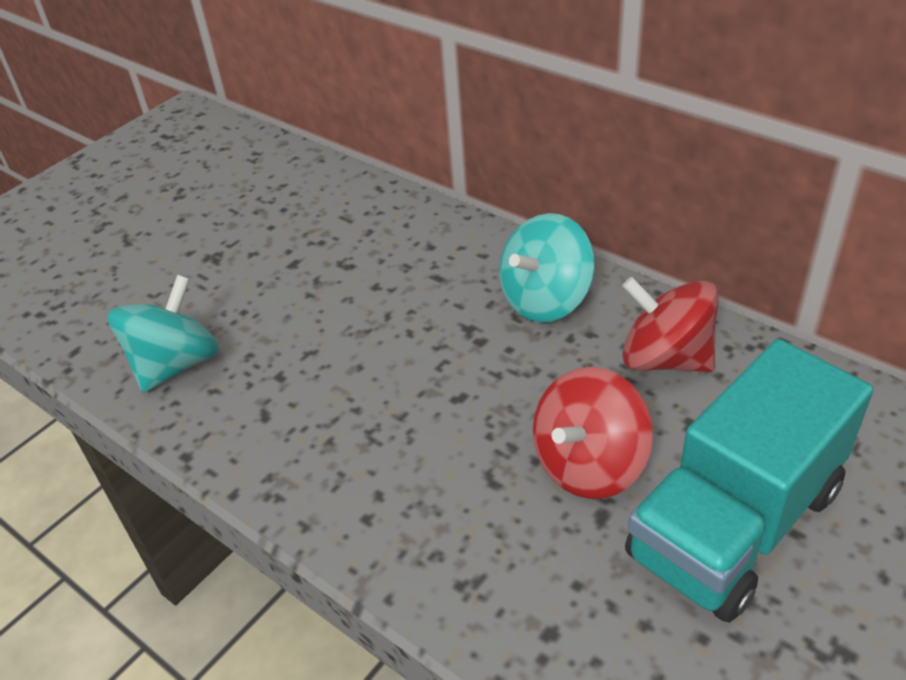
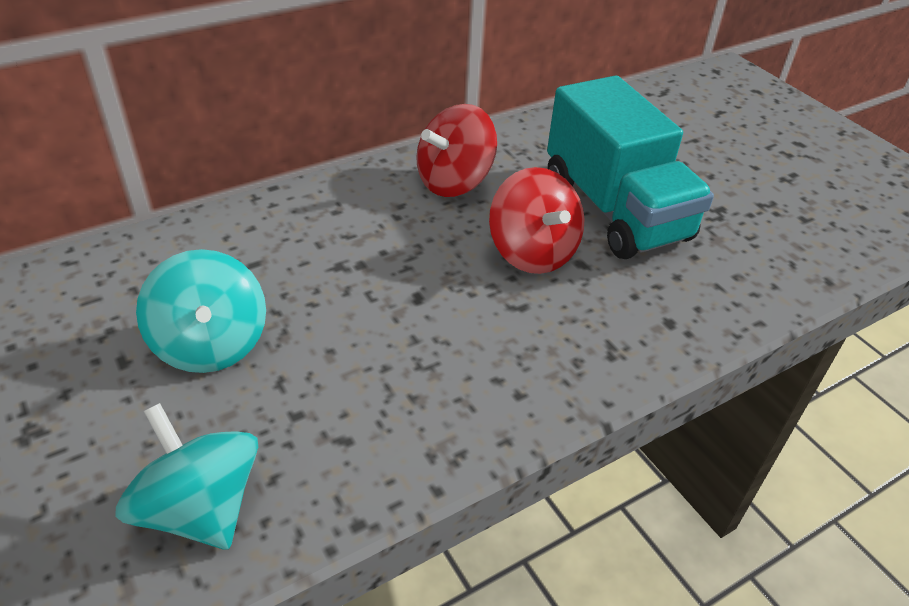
camera: 75 degrees left, 0 degrees up
turquoise spinning top [499,213,595,322] -> turquoise spinning top moved to [136,249,266,373]

